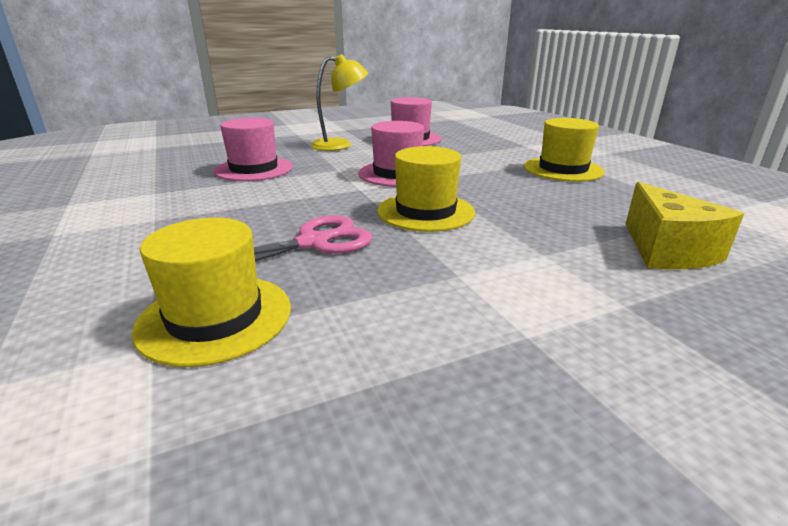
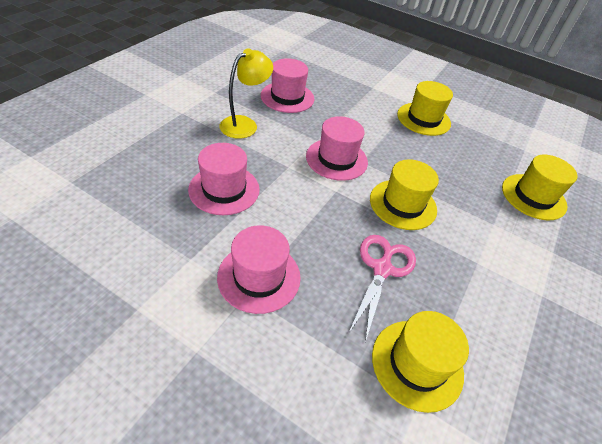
camera: 40 degrees left, 20 degrees up
yellow cheese [626,182,744,269] -> yellow hat [502,155,578,220]
none -> pink hat [217,225,301,314]

